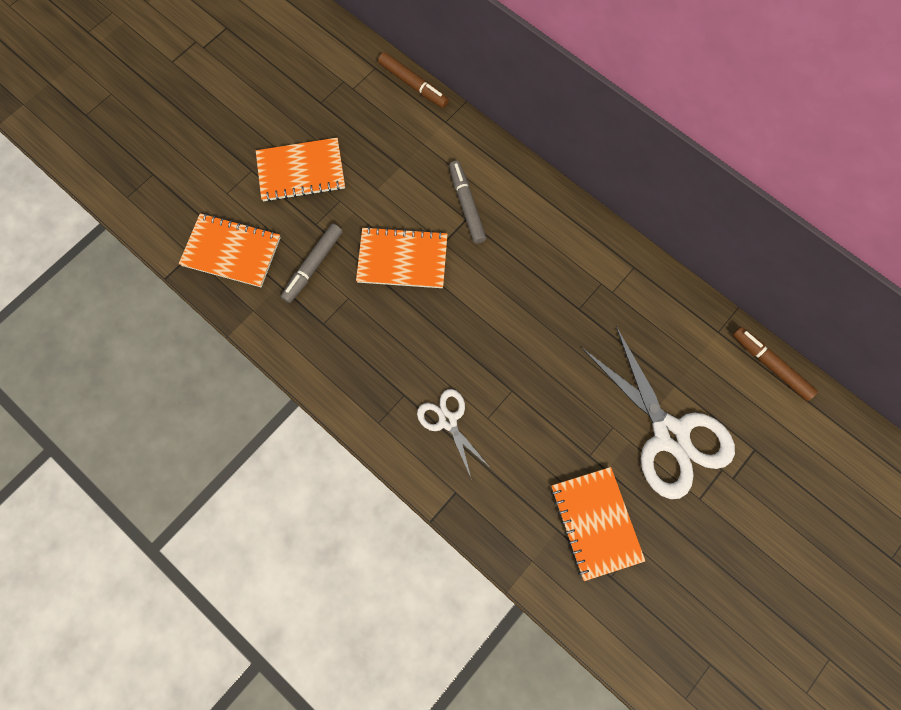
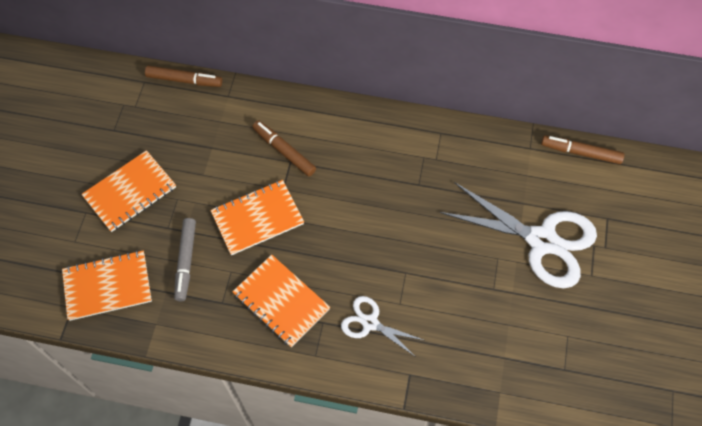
camera: 30 degrees left, 10 degrees down
grey marker [449,161,486,244] -> brown marker [253,120,316,176]
orange notebook [551,467,645,581] -> orange notebook moved to [232,255,330,347]

